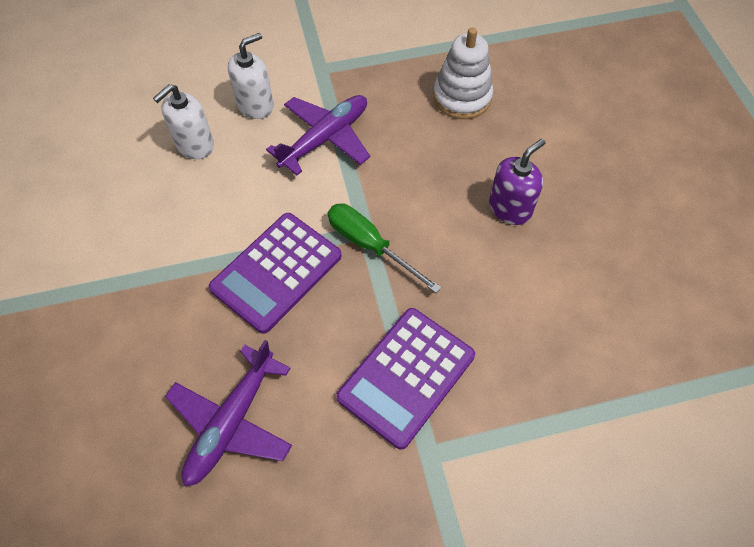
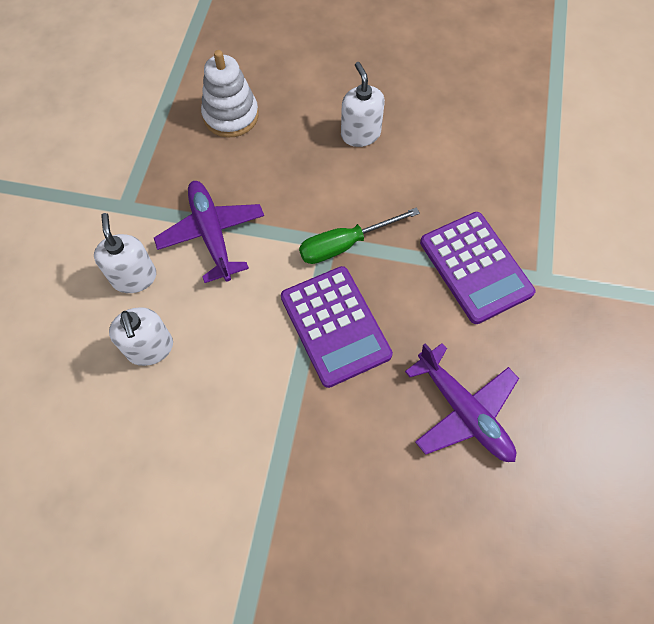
camera: 65 degrees left, 5 degrees up
purple soap dispenser [489,139,545,225] -> white soap dispenser [341,62,385,147]

